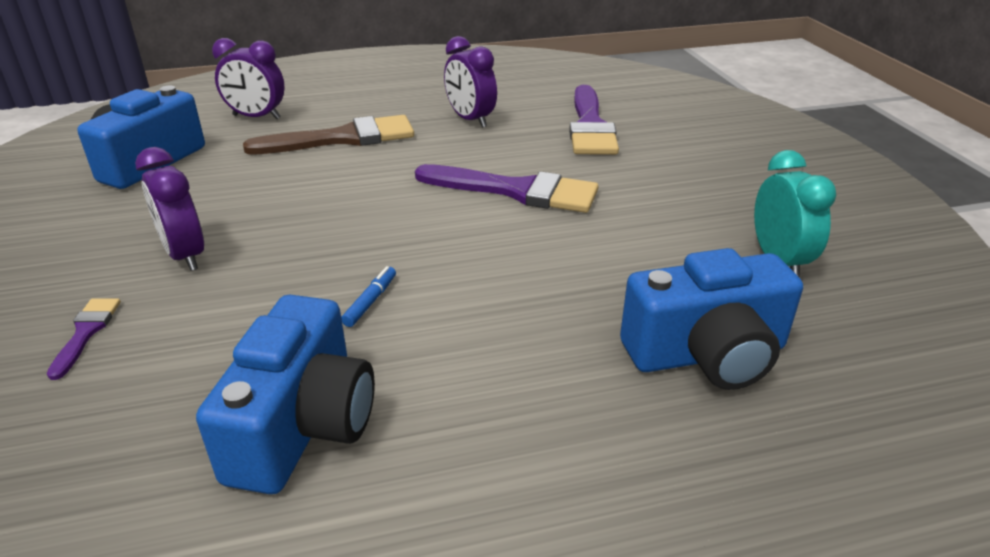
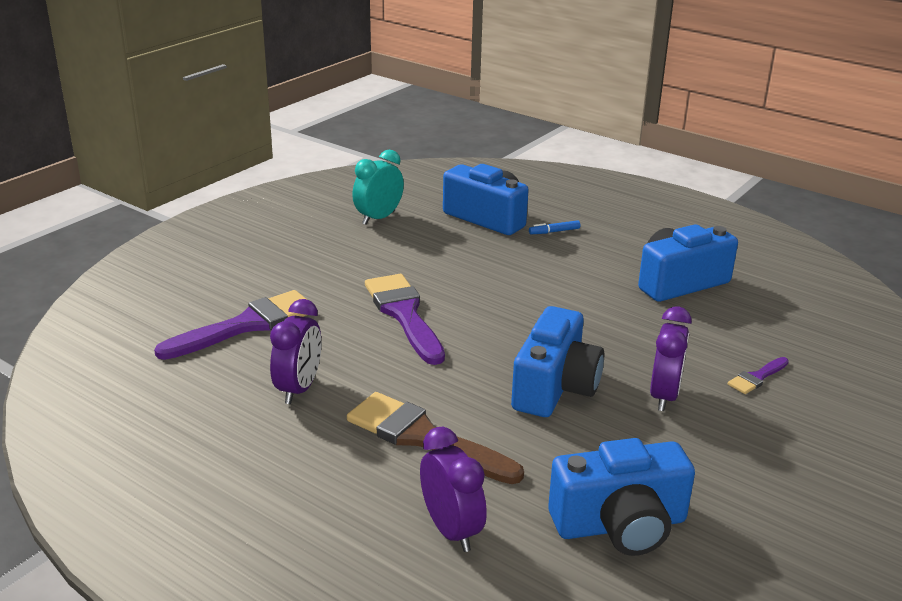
camera: 130 degrees left, 5 degrees down
blue marker [341,266,396,327] -> blue marker moved to [529,220,580,234]
none -> blue camera [511,306,604,417]

